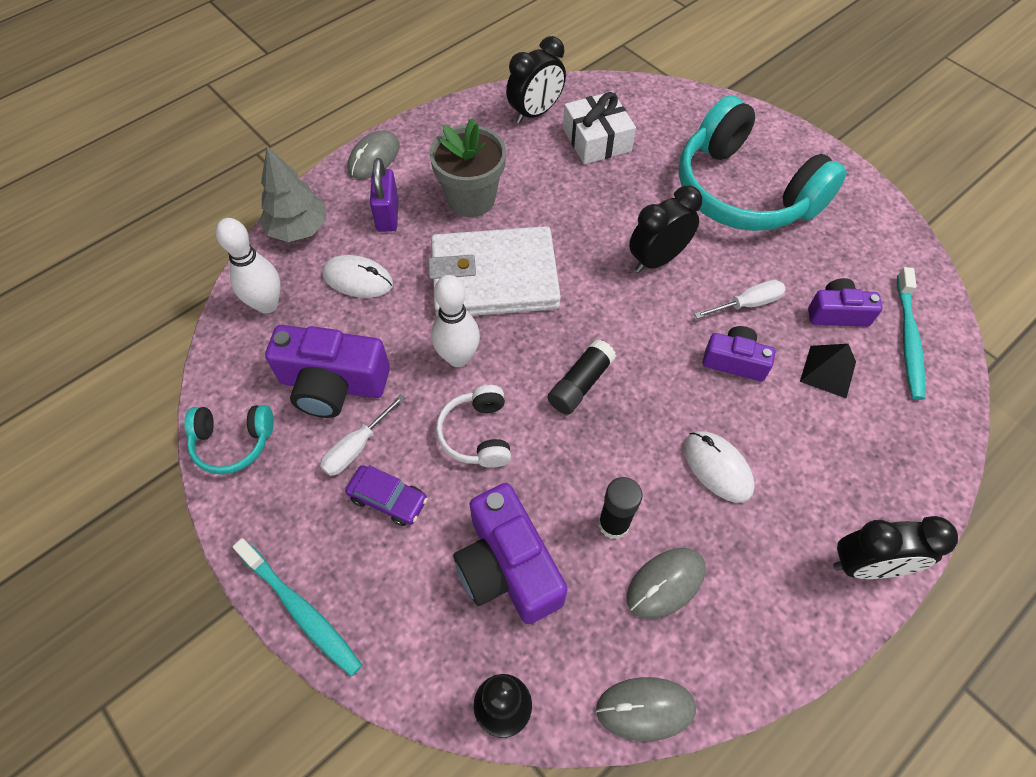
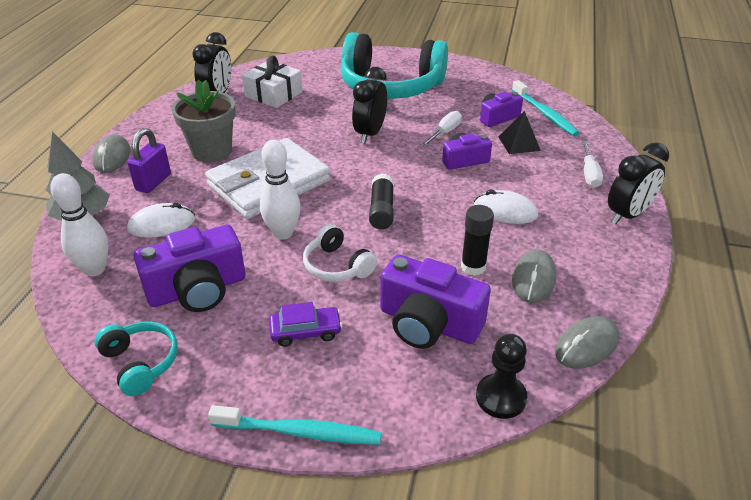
camera: 35 degrees left, 20 degrees down
turquoise headphones [184,405,274,475] -> turquoise headphones turned 90 degrees counterclockwise [94,322,178,396]
white screwdriver [320,394,405,476] -> white screwdriver moved to [582,141,603,187]
purple padlock [370,158,399,232] -> purple padlock turned 60 degrees clockwise [127,128,171,193]

